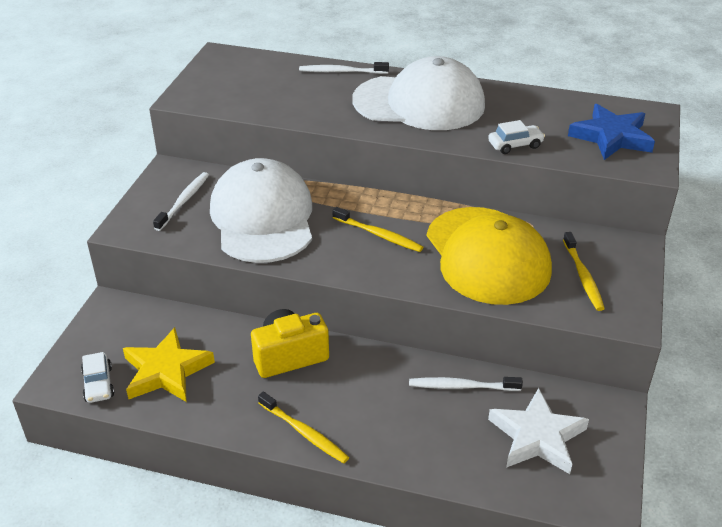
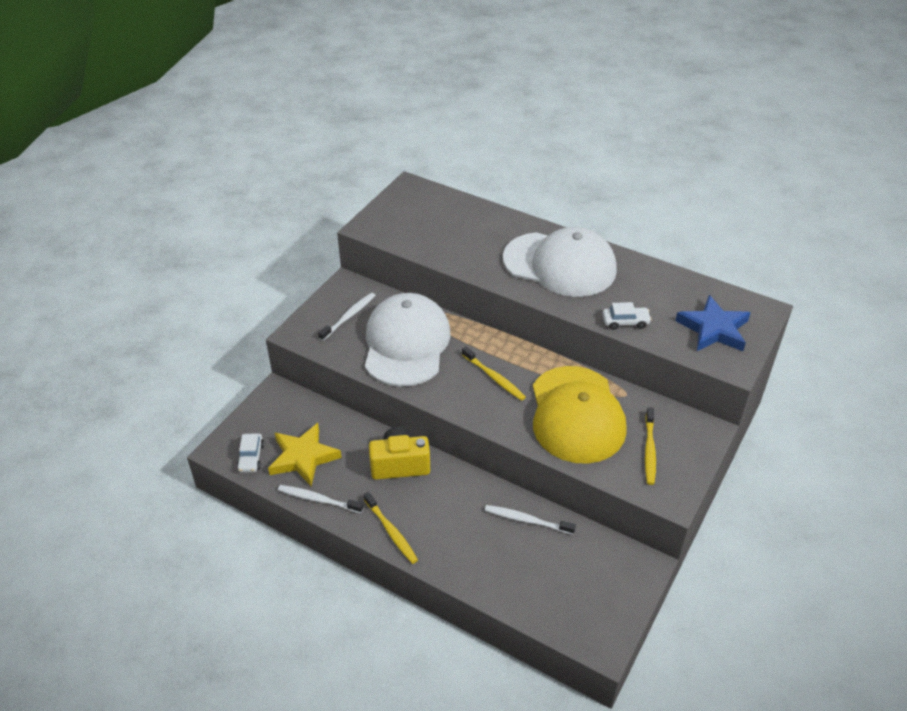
camera: 15 degrees right, 5 degrees up
white toothbrush [299,62,389,74] -> white toothbrush moved to [278,485,363,513]
white star [488,388,589,474] -> none

